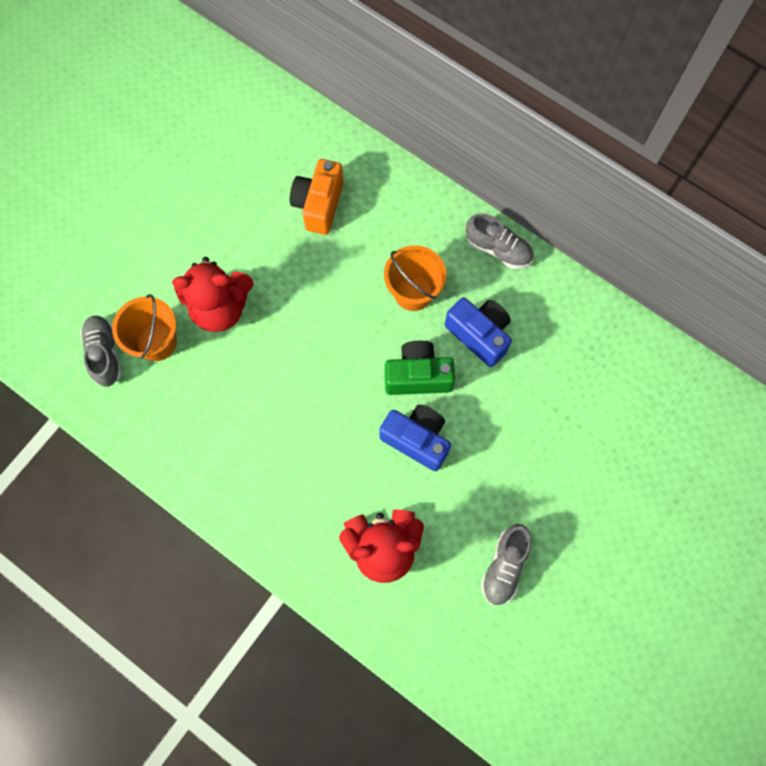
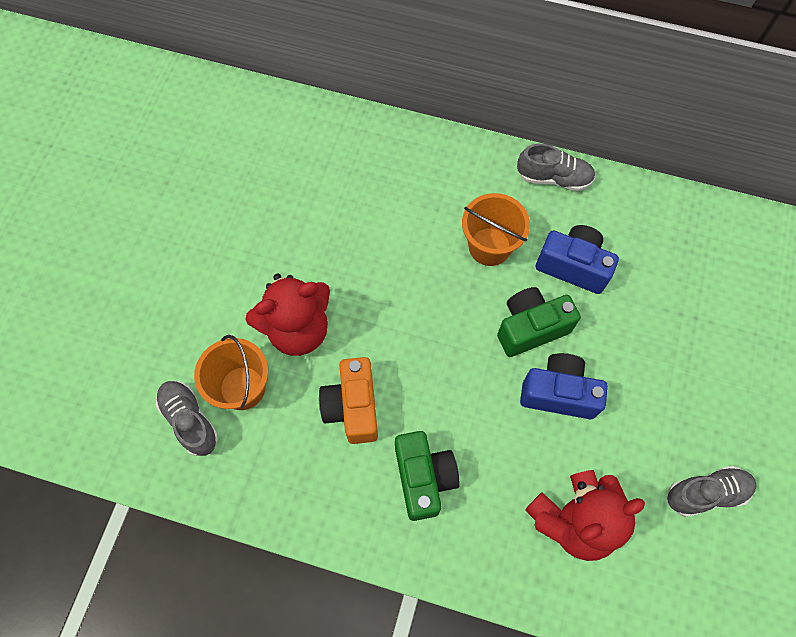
camera: 20 degrees left, 5 degrees down
orange camera [290,159,344,235] -> orange camera moved to [319,357,378,444]
grey shoe [481,524,531,605] -> grey shoe turned 105 degrees counterclockwise [667,466,757,517]
none -> green camera [395,431,460,521]

